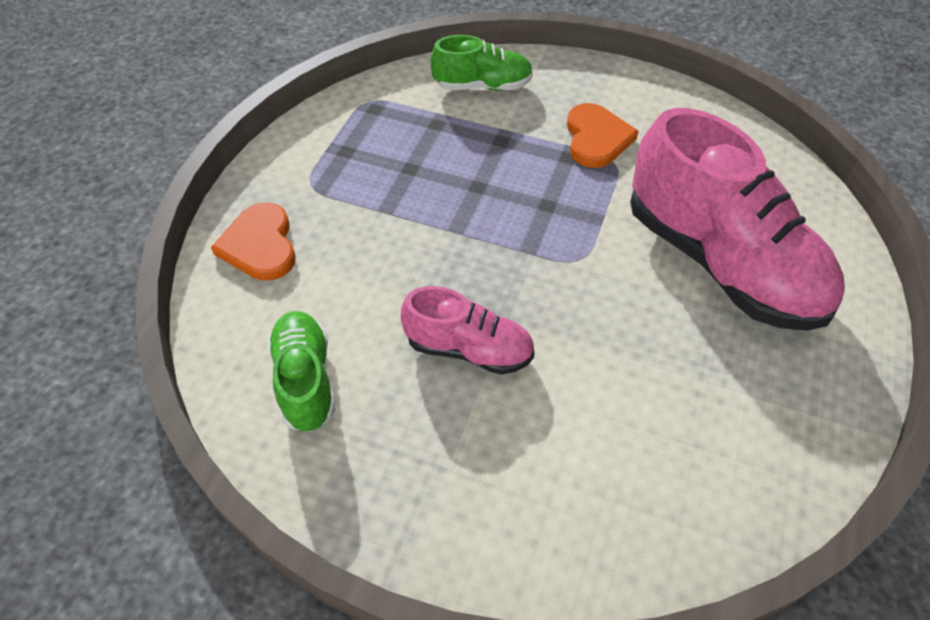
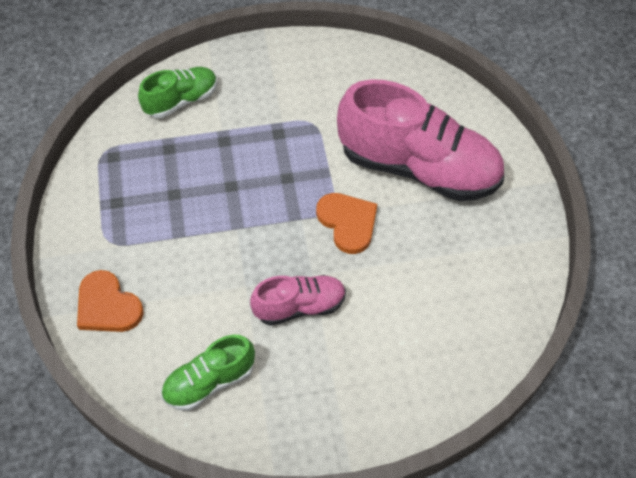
camera: 30 degrees left, 5 degrees up
green shoe [267,311,336,432] -> green shoe turned 75 degrees counterclockwise [161,335,255,411]
orange heart [567,103,639,168] -> orange heart moved to [316,193,377,254]

